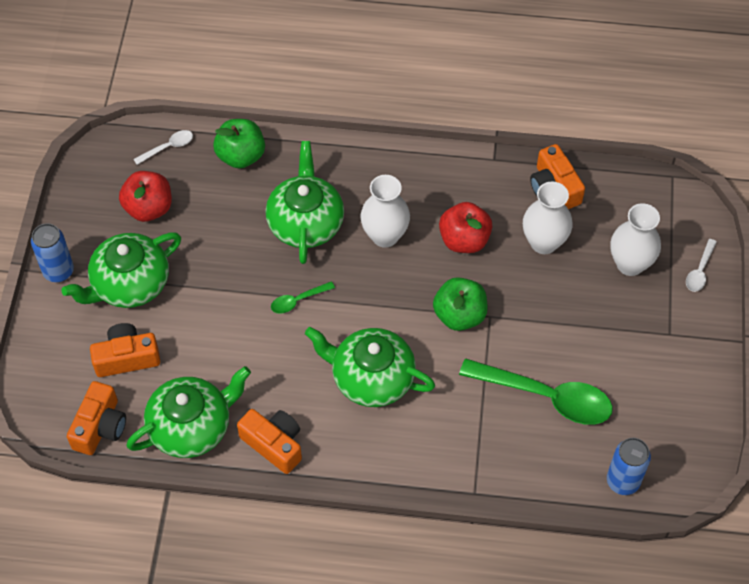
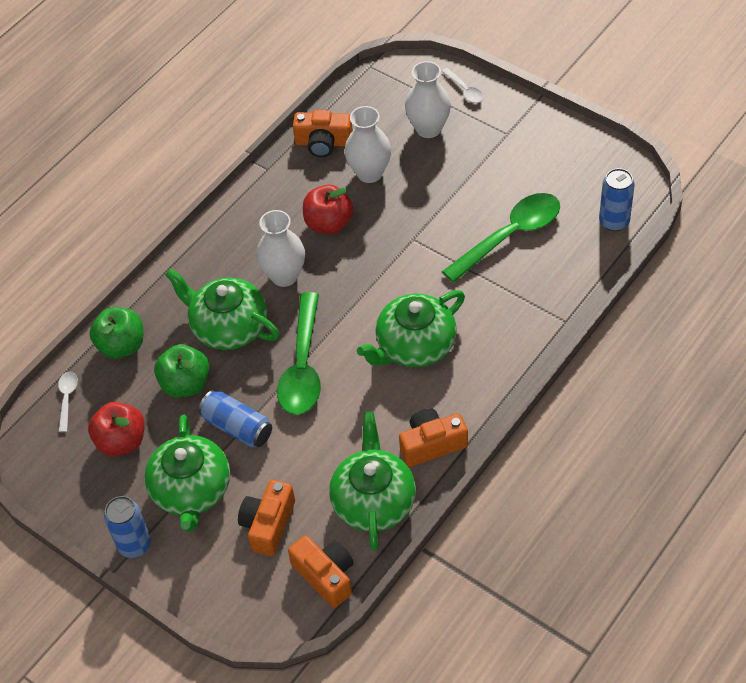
camera: 55 degrees left, 5 degrees down
green spoon [271,281,335,314] -> green spoon [277,292,321,415], size x2.20
green apple [433,277,488,331] -> green apple moved to [154,344,209,397]
none -> blue can [199,390,272,447]

